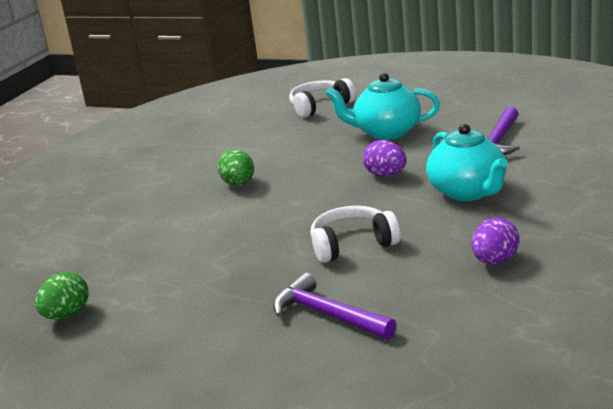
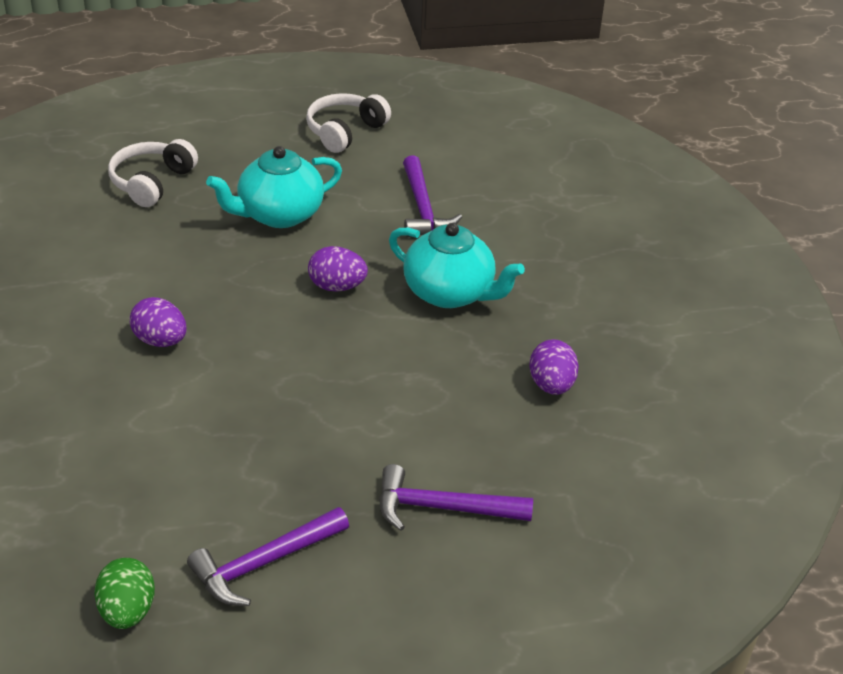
camera: 40 degrees left, 15 degrees up
green egg [218,149,254,186] -> purple egg [130,297,187,347]
white headphones [310,206,400,263] -> white headphones moved to [306,93,391,153]
none -> purple hammer [187,507,349,606]

